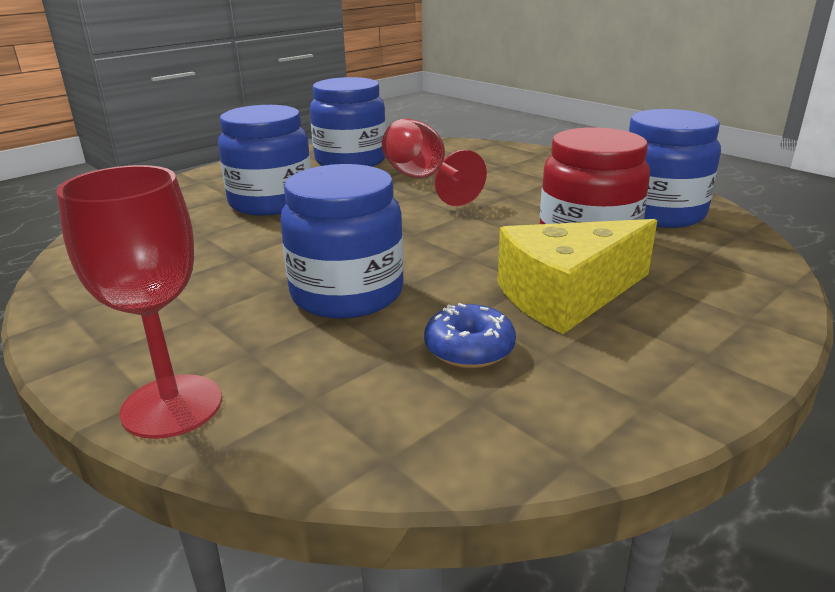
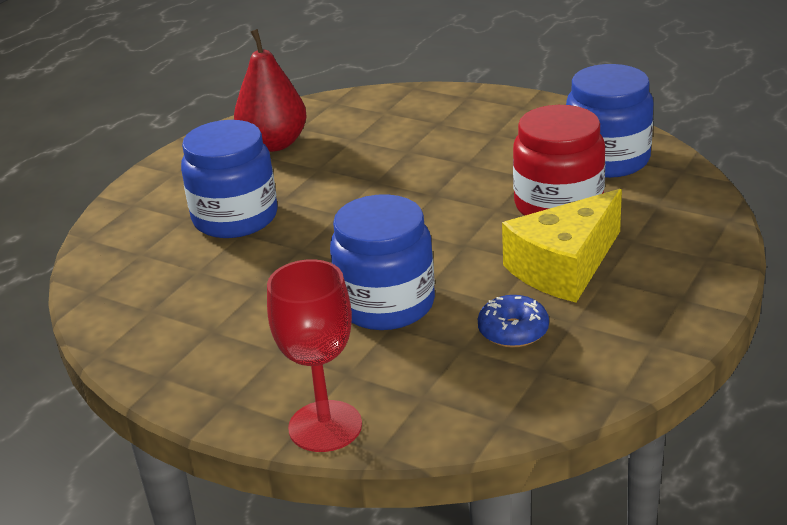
camera: 15 degrees left, 5 degrees up
blue jar [310,77,386,167] -> red pear [234,29,307,152]
red goblet [382,119,487,206] -> none

